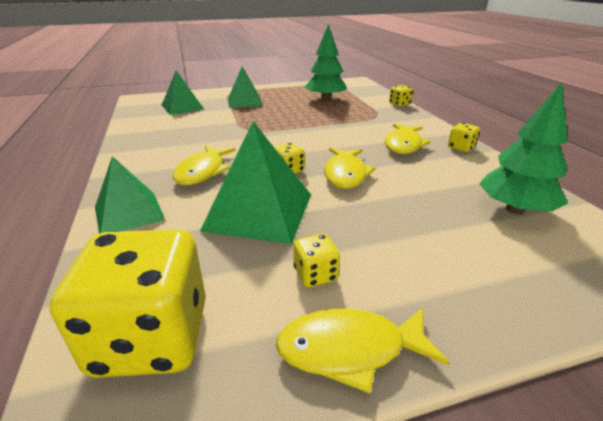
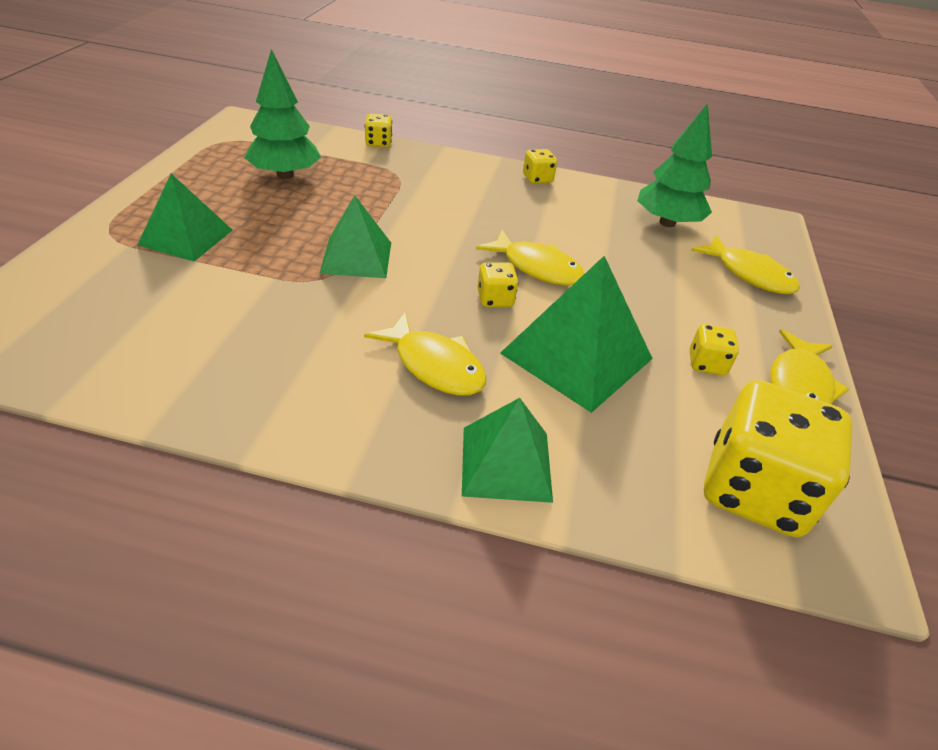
camera: 65 degrees left, 10 degrees up
green pyramid [162,70,204,115] -> green pyramid moved to [319,195,391,278]
yellow fish [385,123,431,154] -> yellow fish moved to [691,235,800,294]

